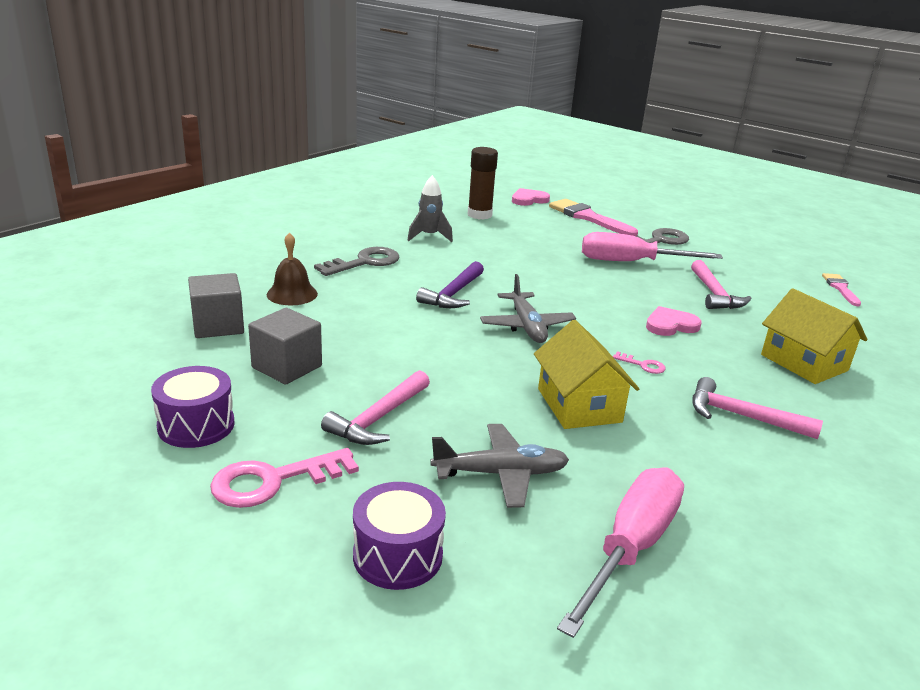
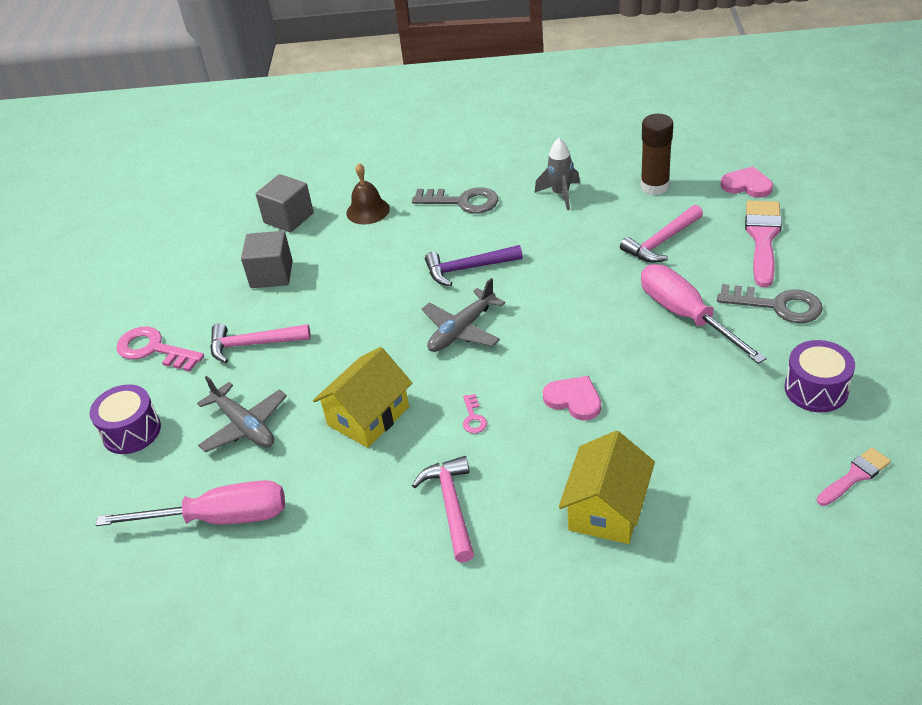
camera: 60 degrees right, 15 degrees up
purple drum [151,366,235,448] -> purple drum moved to [785,340,855,412]
pink hammer [691,260,751,309] -> pink hammer moved to [620,205,703,263]

